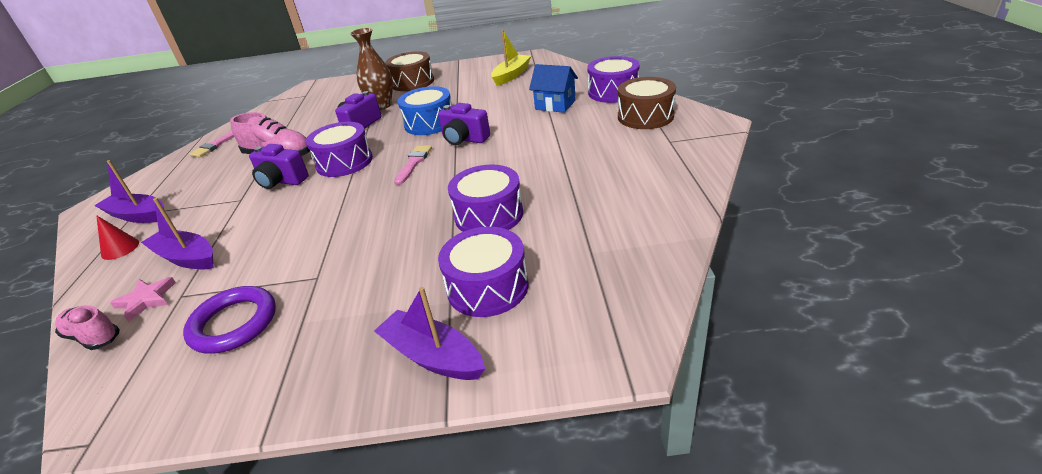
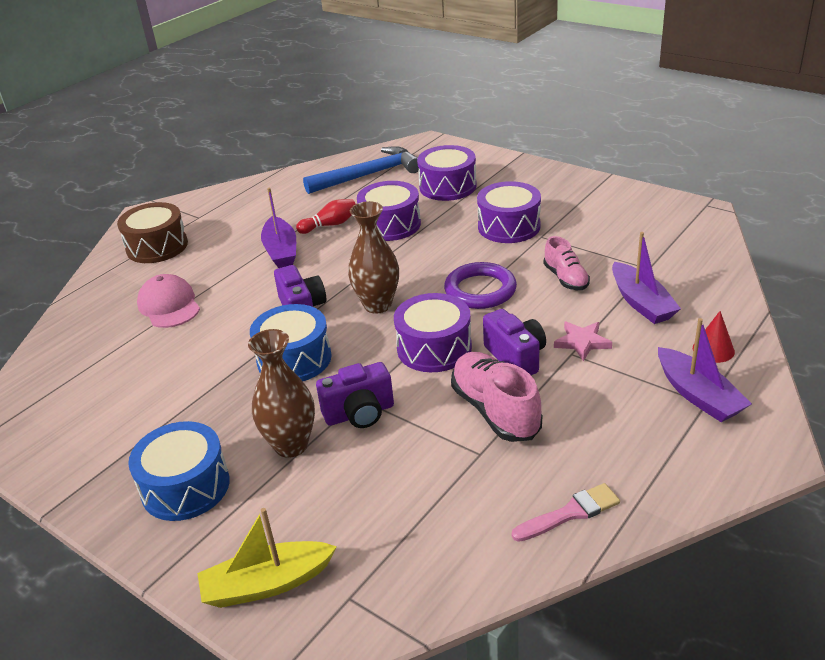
camera: 140 degrees left, 0 degrees up
pink shoe [55,305,120,350] -> pink shoe moved to [543,236,590,290]
pink star [110,277,176,322] -> pink star moved to [554,321,612,361]
purple ring [183,286,276,354] -> purple ring moved to [444,262,517,309]
purple boat [374,287,485,380] -> purple boat moved to [261,188,296,268]
brown drum [385,51,434,91] -> blue drum [128,421,230,521]
pink brush [394,145,432,185] -> brown vase [348,201,399,314]
yellow boat [491,30,531,86] -> yellow boat moved to [197,508,337,608]
blue house [529,64,578,113] -> pink cap [137,274,200,328]
purple drum [587,56,640,103] -> purple drum moved to [477,181,541,243]
none -> red bowling pin [296,199,356,234]
none -> blue hammer [303,146,419,194]

